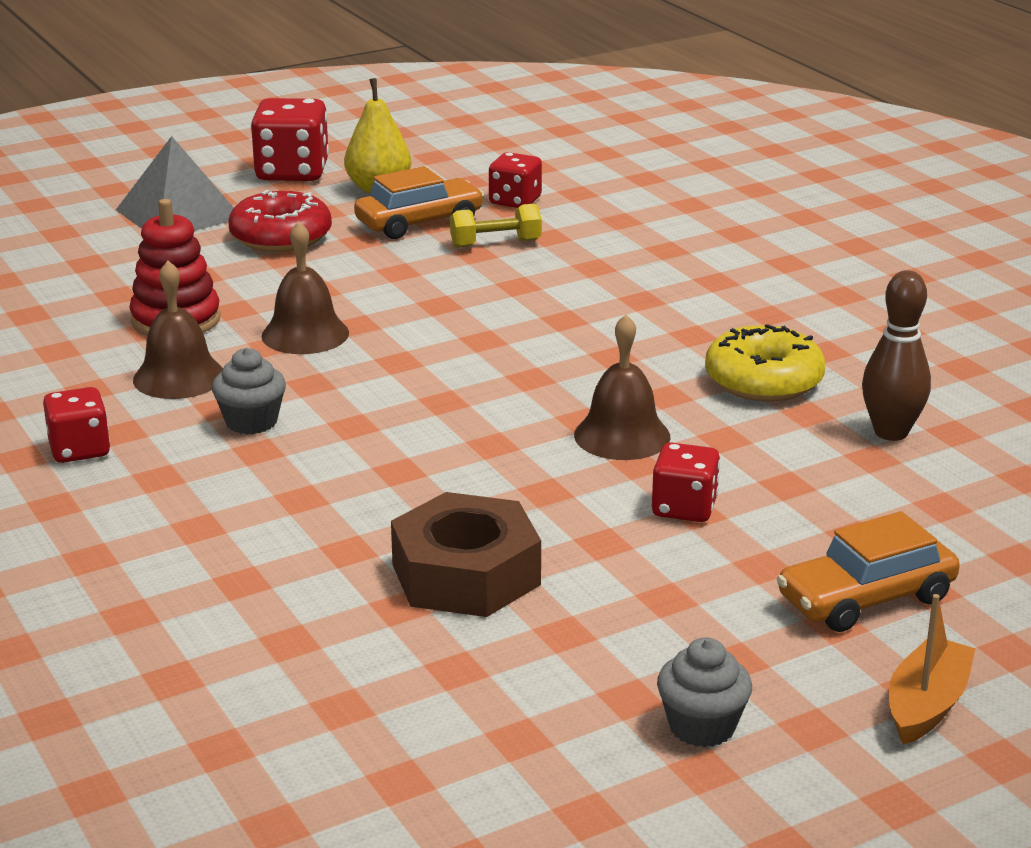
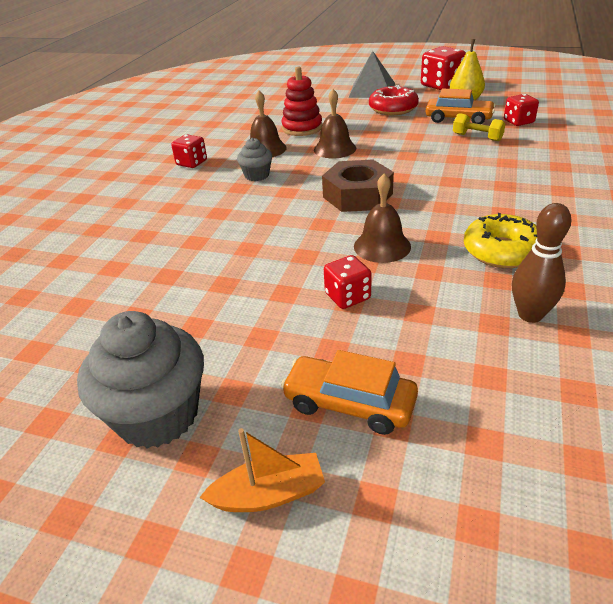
camera: 50 degrees right, 10 degrees up
brown nut [391,492,541,617] -> brown nut moved to [322,159,394,212]
grey cupcake [657,637,752,747] -> grey cupcake [77,311,204,448], size x1.93

